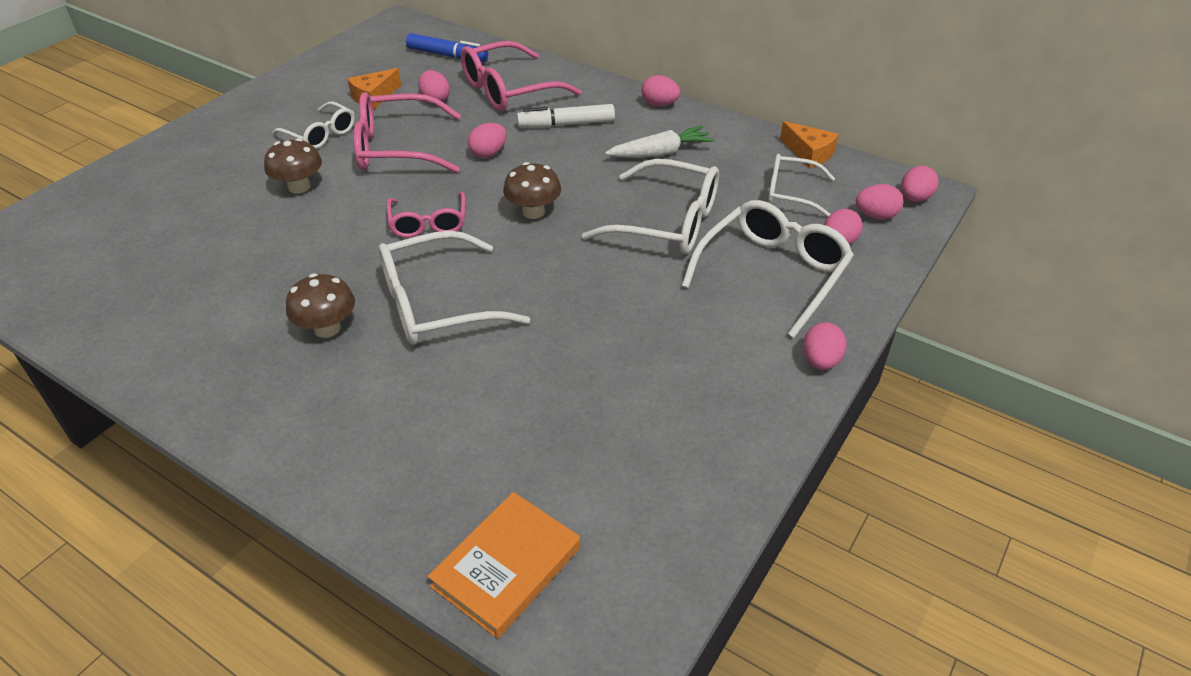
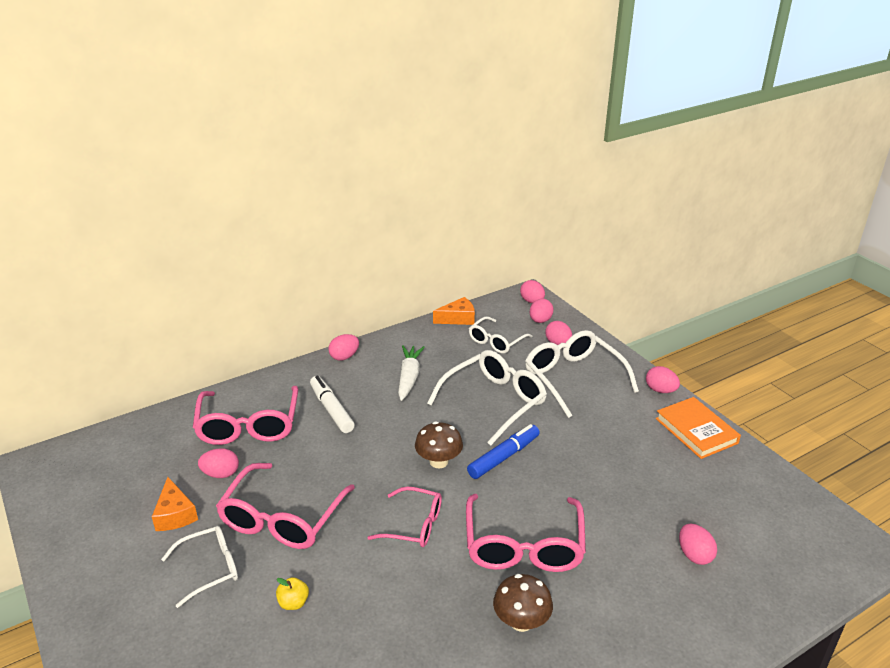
camera: 65 degrees left, 10 degrees down
brown mushroom [264,138,322,194] -> yellow apple [276,577,309,610]
white glasses [378,230,530,345] -> pink glasses [466,494,586,572]
blue marker [406,33,488,62] -> blue marker moved to [467,424,540,479]
orange book [428,492,580,639] -> orange book moved to [656,397,741,459]
pink egg [468,123,507,158] -> pink egg moved to [679,524,717,565]
white marker [517,104,615,127] -> white marker turned 135 degrees clockwise [310,376,355,433]

